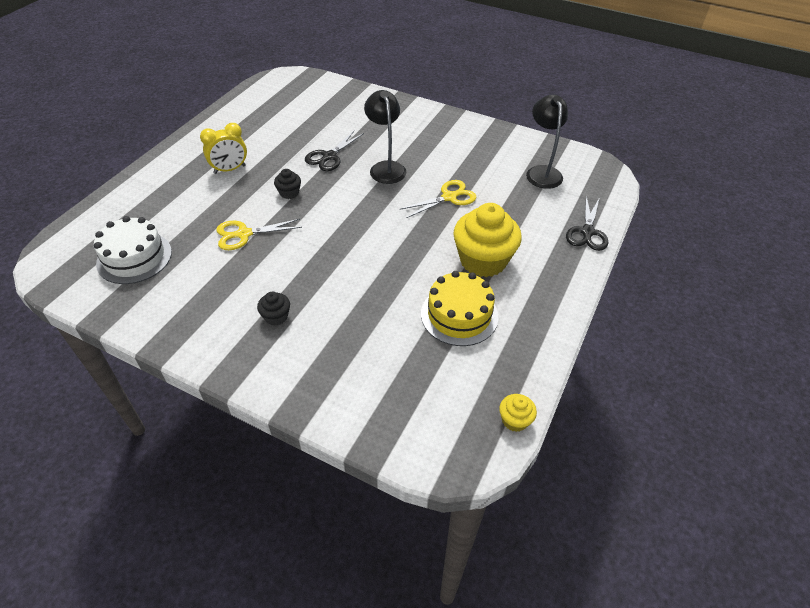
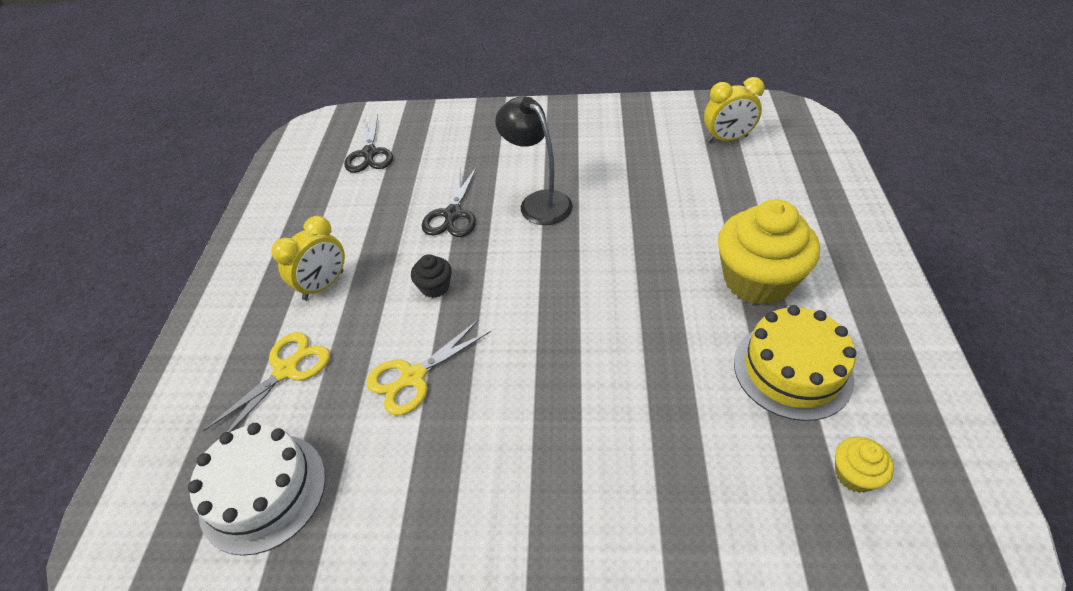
camera: 20 degrees left, 0 degrees up
black cupcake [257,292,290,326] -> none
yellow scissors [400,180,477,218] -> yellow scissors moved to [203,332,330,432]
yellow cupcake [499,394,537,432] -> yellow cupcake moved to [835,437,894,493]
black lamp [526,95,568,189] -> yellow clock [704,77,765,143]
black scissors [566,196,609,251] -> black scissors moved to [344,114,393,173]

